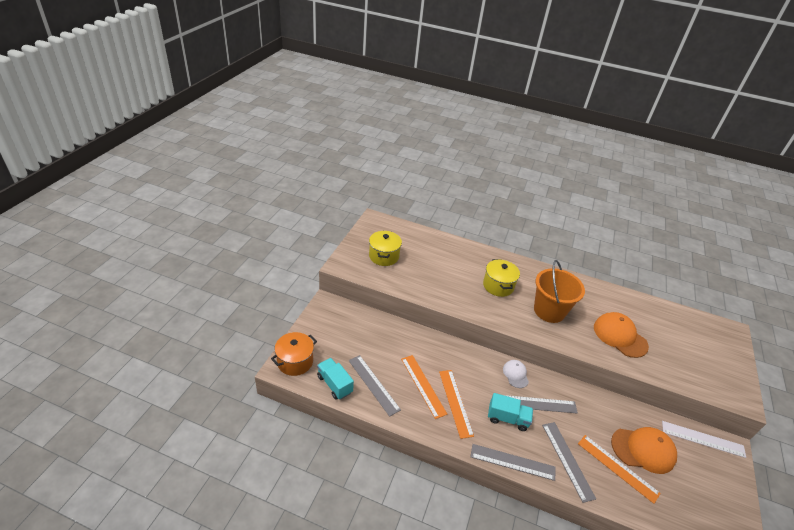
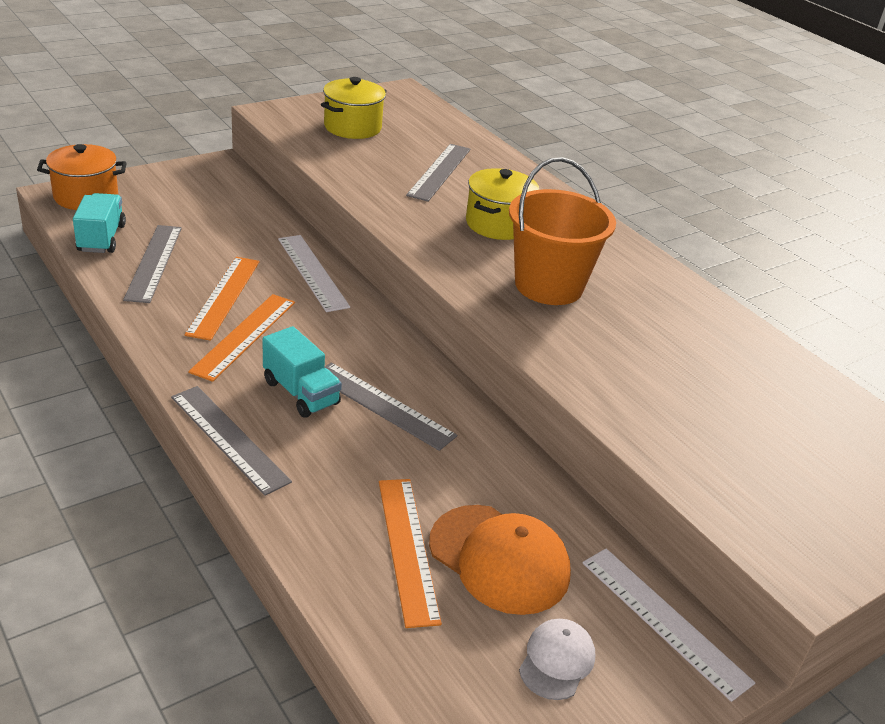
camera: 35 degrees right, 5 degrees down
white cap [503,360,529,388] -> white cap moved to [519,619,596,700]
grey ruler [542,422,596,503] -> grey ruler moved to [406,144,470,202]
orange cap [594,312,649,358] -> none
none -> white ruler [278,235,350,312]

